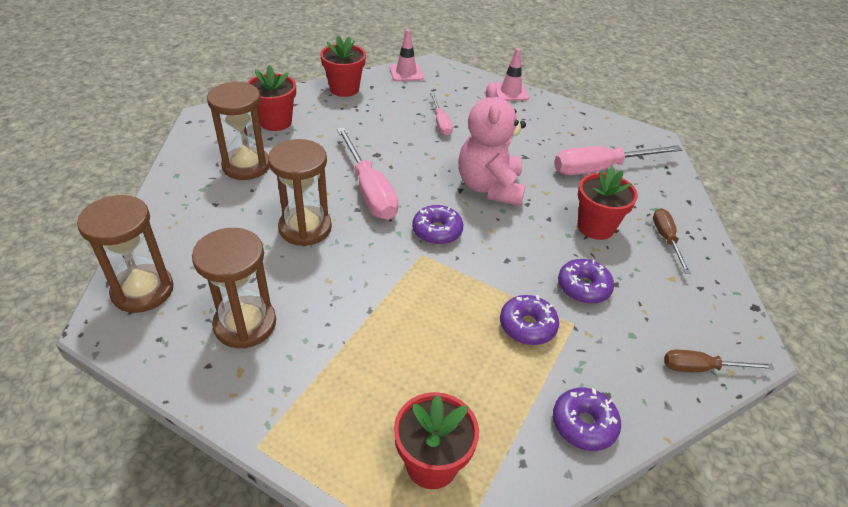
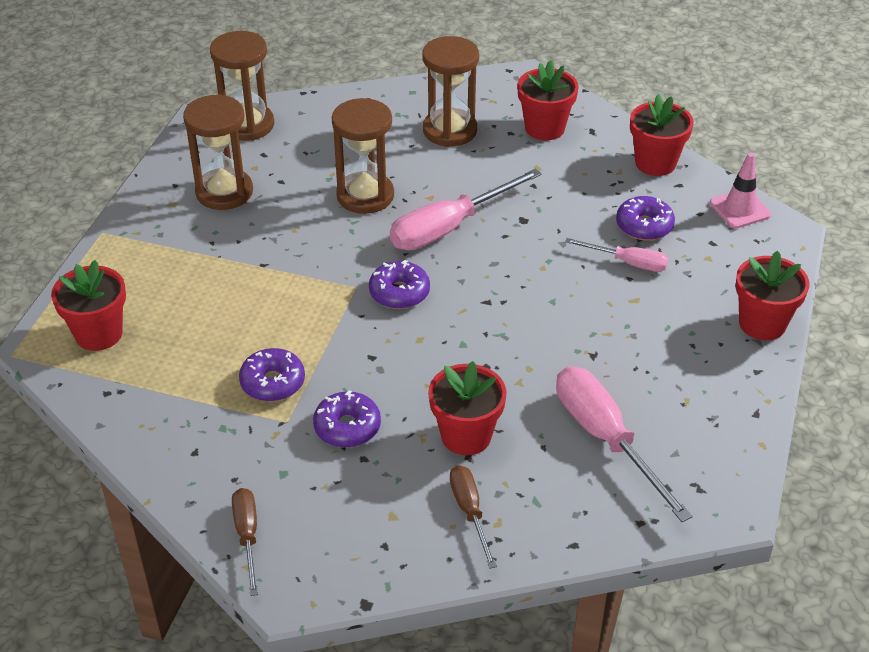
camera: 80 degrees right, 0 degrees up
pink screwdriver [430,93,453,136] -> pink screwdriver turned 135 degrees counterclockwise [565,238,668,272]
pink teddy bear [458,82,526,206] -> none
pink traffic cone [495,48,529,101] -> red flower pot [736,251,809,340]
purple donut [553,388,621,451] -> purple donut moved to [616,196,675,241]
brown screwdriver [653,208,691,274] -> brown screwdriver turned 90 degrees counterclockwise [450,465,497,569]

